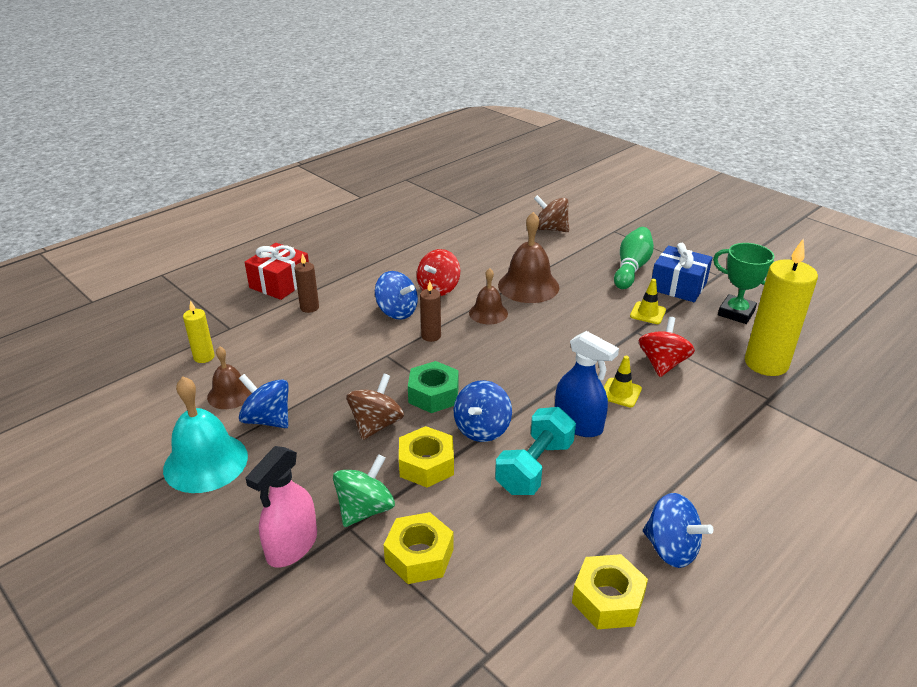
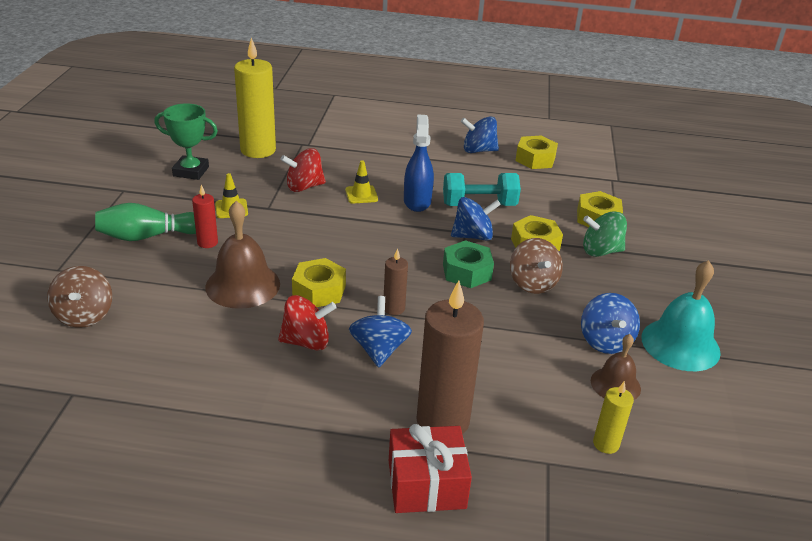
camera: 130 degrees left, 0 degrees up
pink spray bottle [245,446,317,568] -> none
brown candle [294,253,319,313] -> brown candle [416,280,484,435], size x2.06
brown spinning top [347,374,404,440] -> brown spinning top turned 90 degrees counterclockwise [510,238,563,294]
brown bell [469,268,508,324] -> yellow nut [292,258,346,307]
blue spinning top [643,493,713,568] -> blue spinning top turned 90 degrees counterclockwise [461,116,499,153]
blue gift [652,243,712,302] -> none
green trophy [713,243,775,324] -> green trophy turned 75 degrees counterclockwise [154,104,218,180]
none -> red candle [192,185,218,248]

